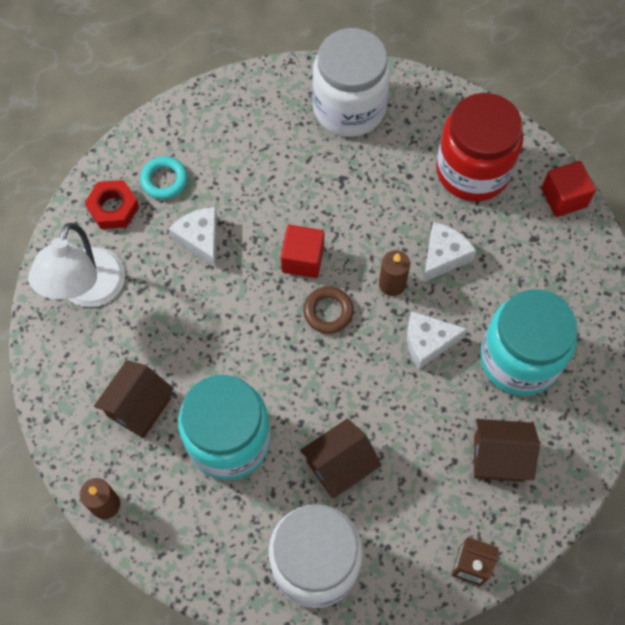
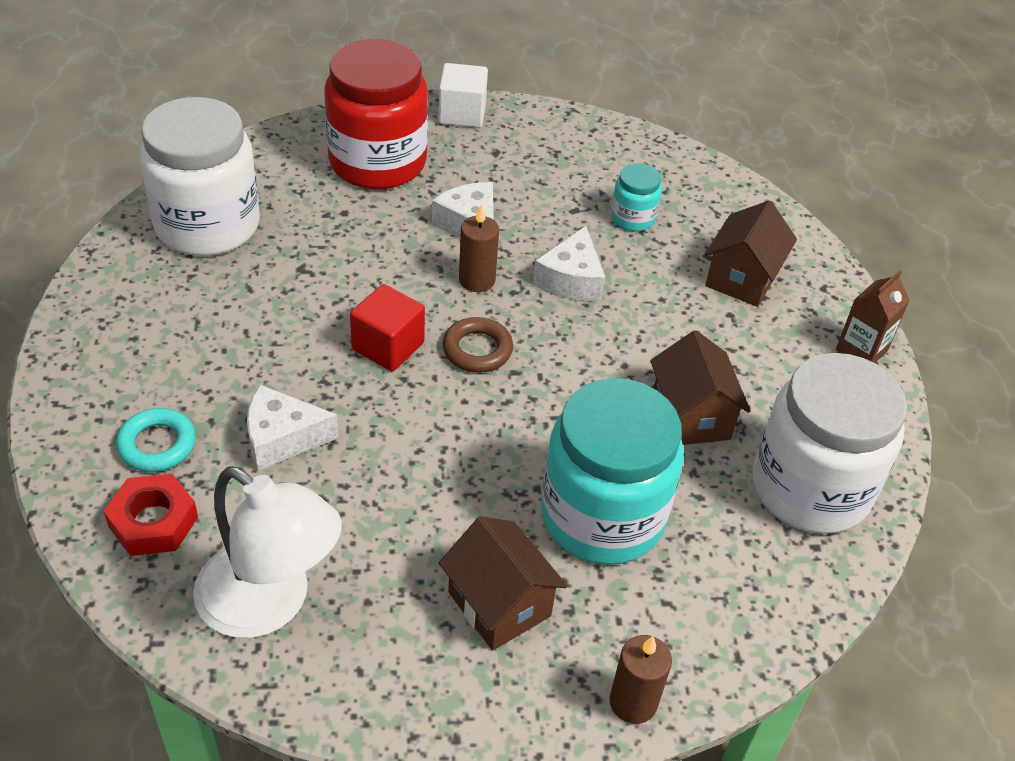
camera: 70 degrees left, 20 degrees down
turquoise jar [480,290,578,396] -> turquoise jar [611,163,662,231], size x0.46
red cube [541,161,596,217] -> white cube [438,63,488,128]

